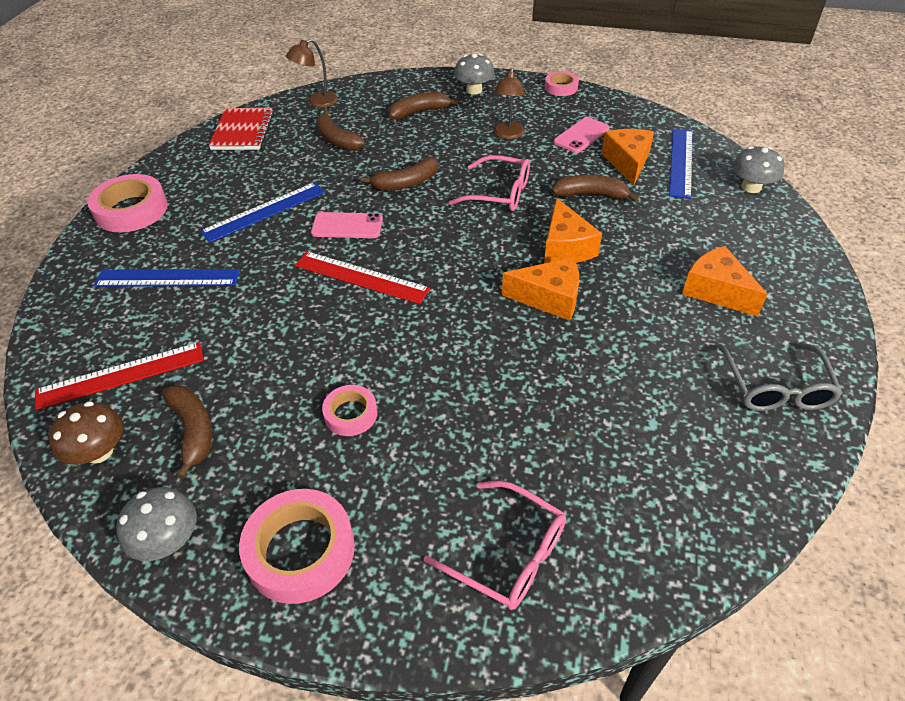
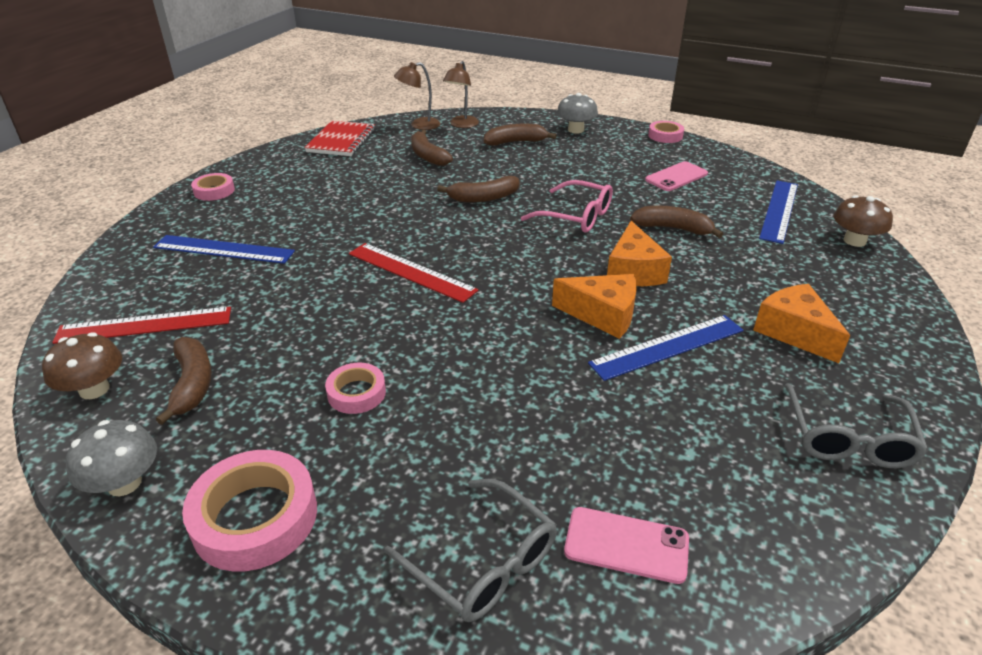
camera: 10 degrees right, 10 degrees down
pink tape [87,174,168,232] -> pink tape [191,173,235,201], size x0.57
blue ruler [200,182,325,243] -> blue ruler moved to [588,315,743,381]
pink phone [311,212,383,238] -> pink phone moved to [564,507,689,584]
pink glasses [424,481,566,610] -> grey glasses [384,479,557,622]
brown lamp [494,68,525,139] -> brown lamp moved to [443,61,479,128]
orange cheese [601,129,654,186] -> none
grey mushroom [732,146,784,193] -> brown mushroom [833,195,893,247]

